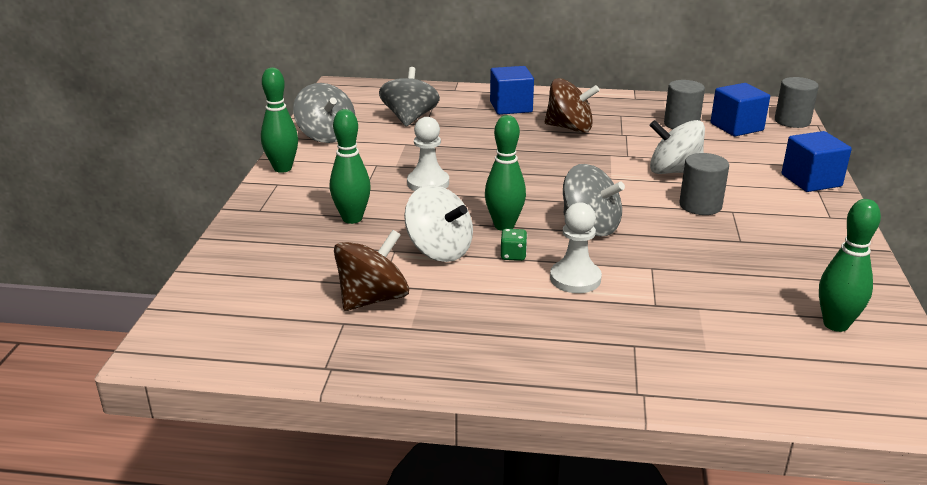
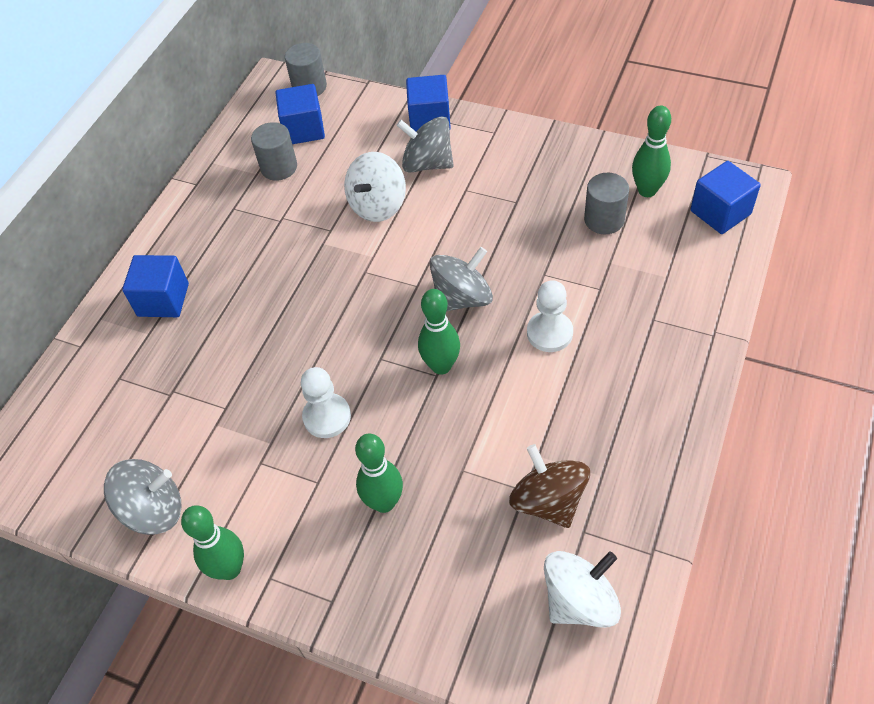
camera: 70 degrees left, 25 degrees up
grey spinning top [379,67,440,126] -> grey spinning top moved to [397,116,454,172]
white spinning top [404,185,473,262] -> white spinning top moved to [544,551,621,628]
green dice [501,229,527,261] -> none
brown spinning top [545,78,600,133] -> none
grey cylinder [679,153,729,215] -> grey cylinder moved to [584,173,629,234]
none -> blue cube [690,161,761,234]

